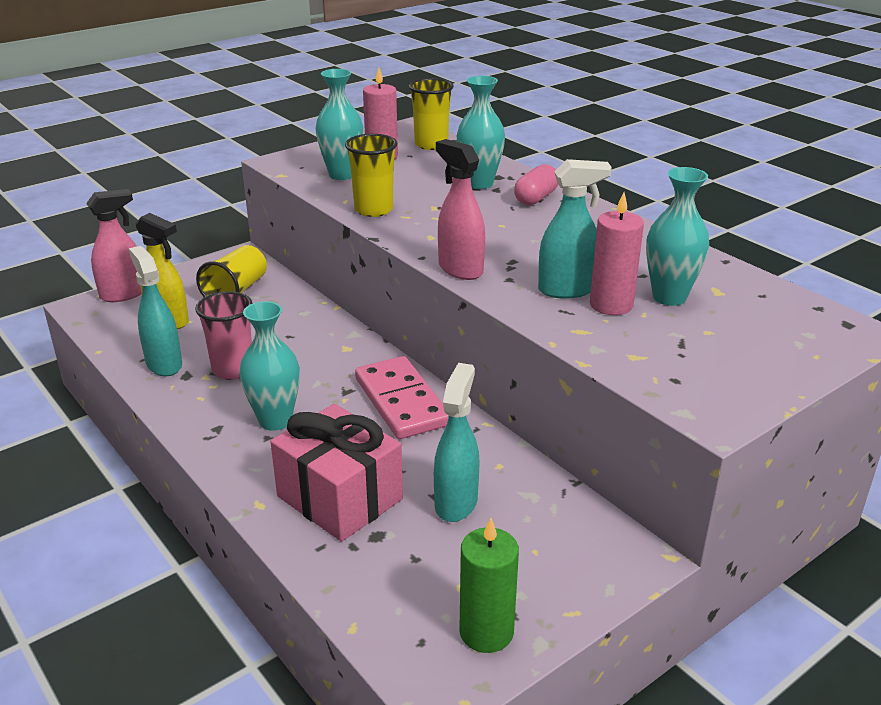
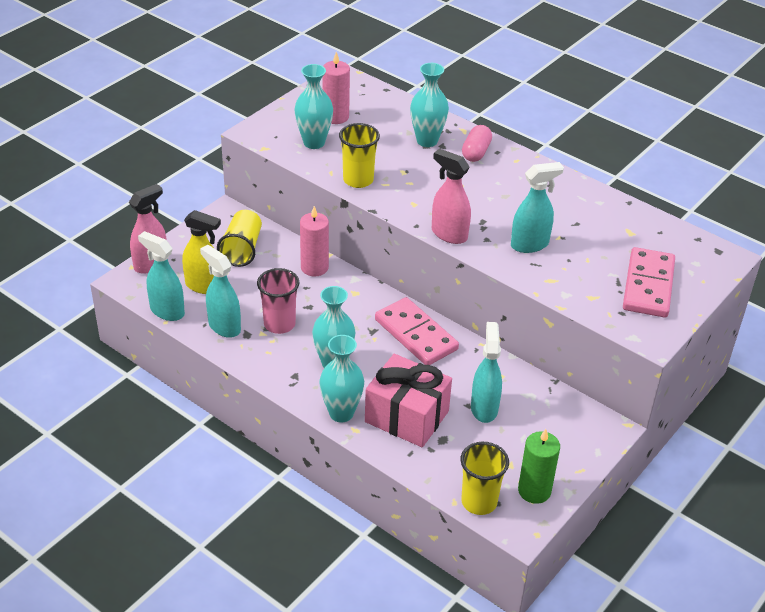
camera: 15 degrees left, 10 degrees up
yellow cup [409,78,454,150] -> yellow cup moved to [461,442,509,515]
pink candle [590,192,644,315] -> pink candle moved to [300,206,329,276]
turquoise vase [646,167,709,306] -> turquoise vase moved to [319,335,364,423]
none -> turquoise spray bottle [138,231,185,321]
none -> pink domino [623,247,675,318]

